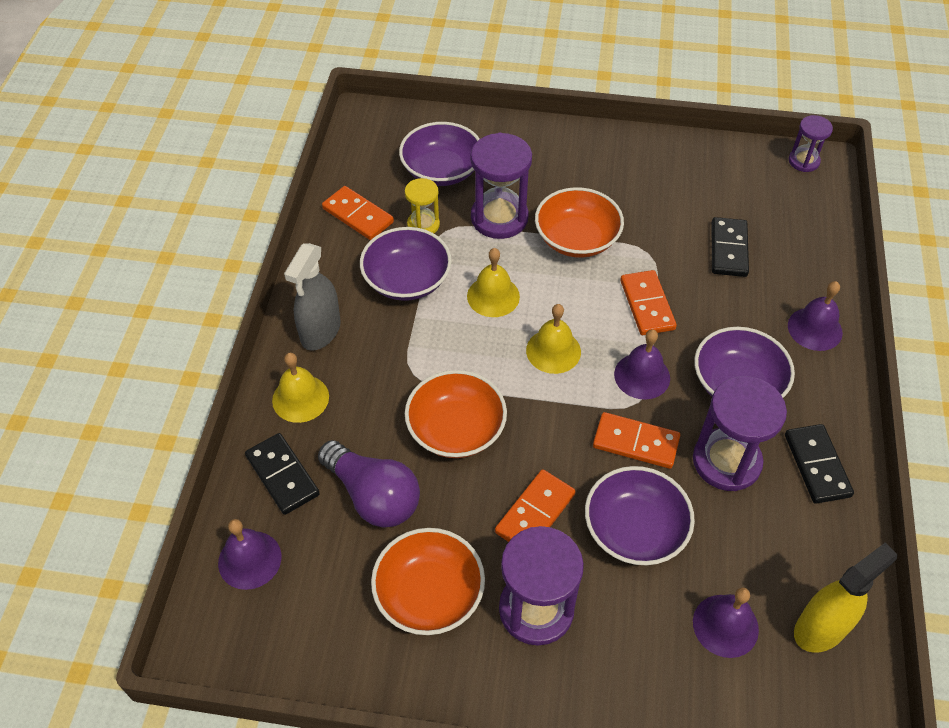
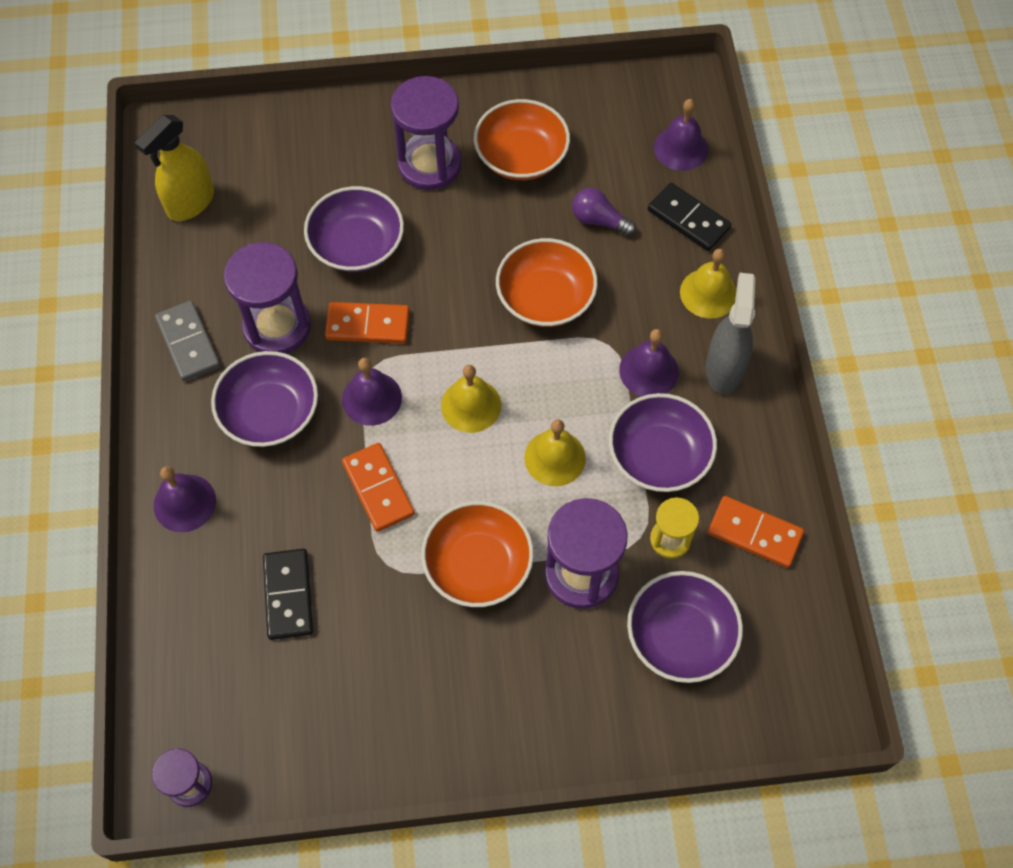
camera: 165 degrees right, 10 degrees up
purple light bulb [318,440,420,528] -> purple light bulb [572,188,637,237], size x0.59
orange domino [495,469,576,542] -> none
purple bell [693,587,759,658] -> purple bell moved to [619,329,679,396]
black domino [785,424,854,504] -> grey domino [155,300,220,382]

